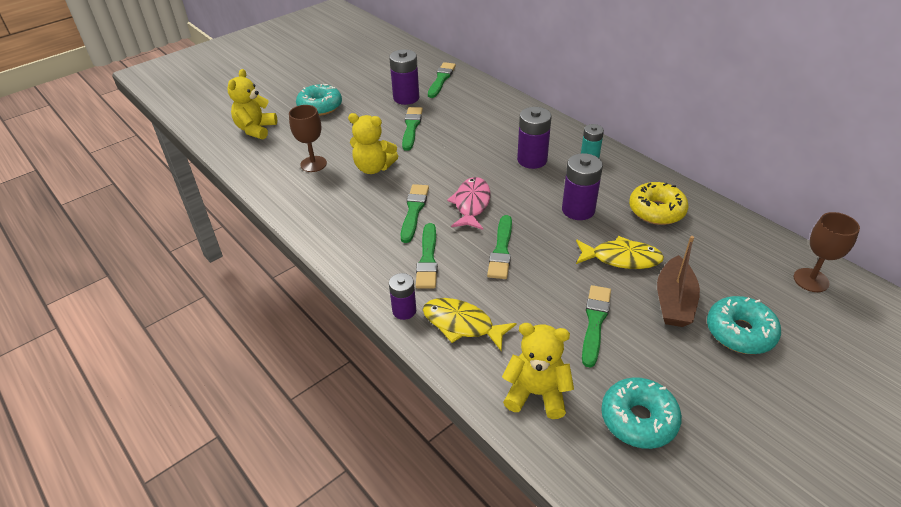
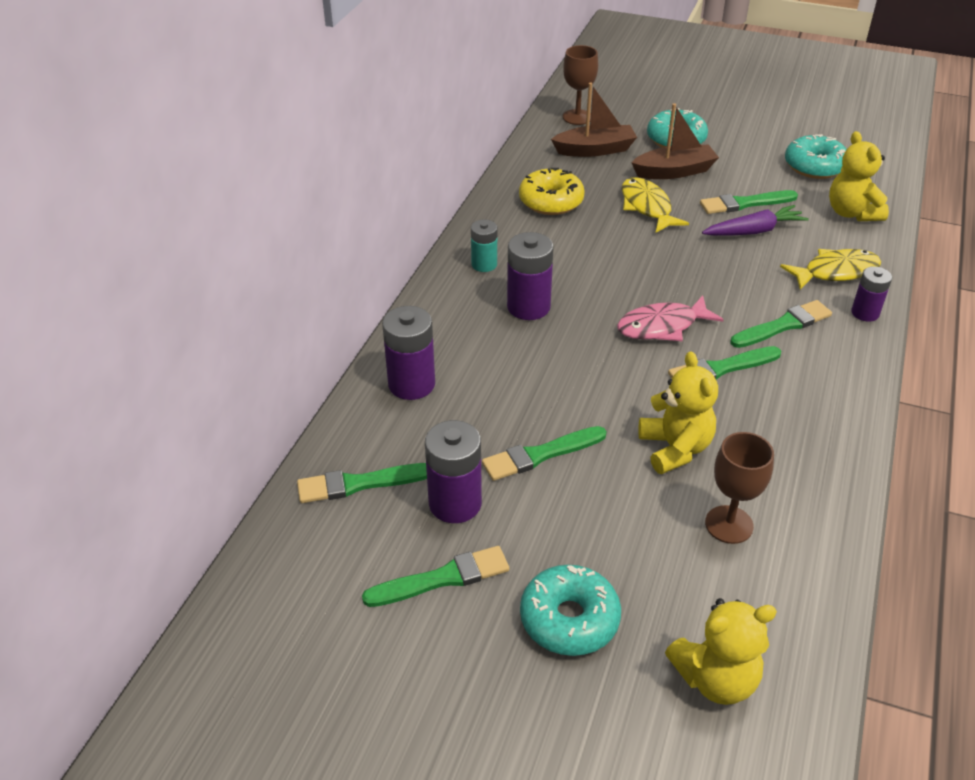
camera: 120 degrees left, 0 degrees up
yellow fish [423,298,517,351] -> yellow fish turned 105 degrees counterclockwise [780,249,881,290]
green brush [487,215,512,279] -> green brush moved to [362,546,509,607]
purple battery [562,153,603,220] -> purple battery moved to [382,306,435,400]
none -> brown boat [551,83,637,157]
none -> purple carrot [702,205,809,236]

